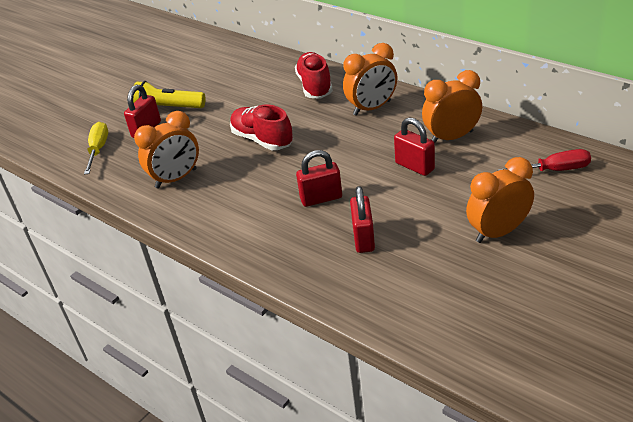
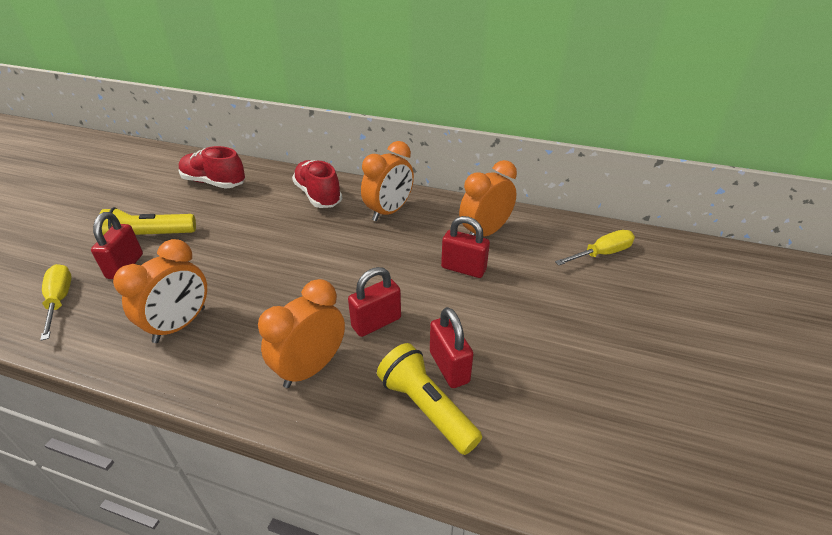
camera: 25 degrees left, 0 degrees up
red shoe [230,105,293,150] -> red shoe moved to [179,146,245,189]
orange clock [466,157,534,243] -> orange clock moved to [258,279,345,388]
red screwdriver [498,149,591,171] -> yellow screwdriver [555,230,635,265]
none -> yellow flashlight [377,343,482,455]

